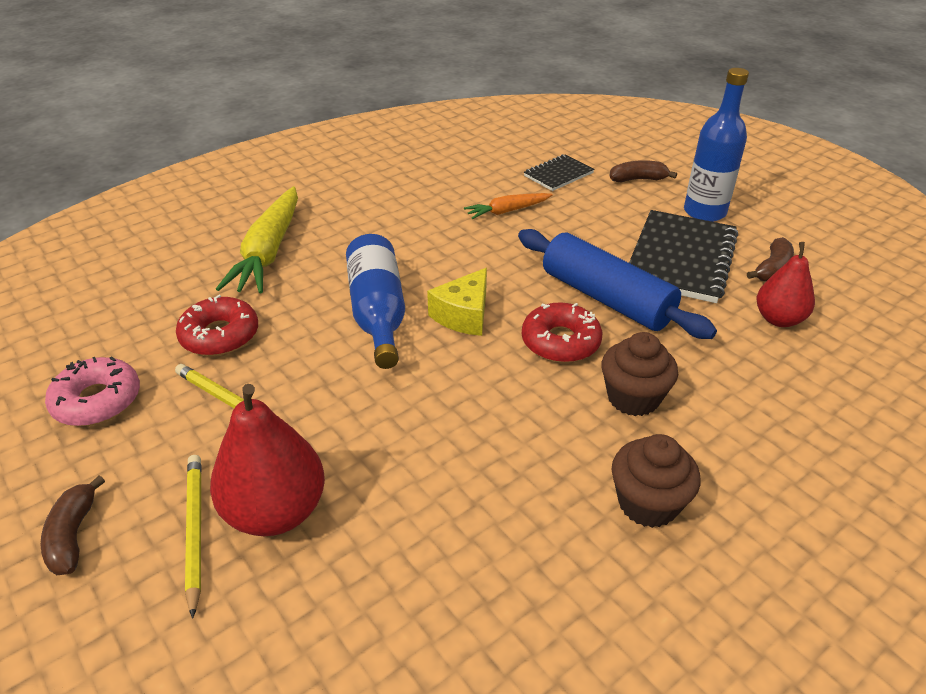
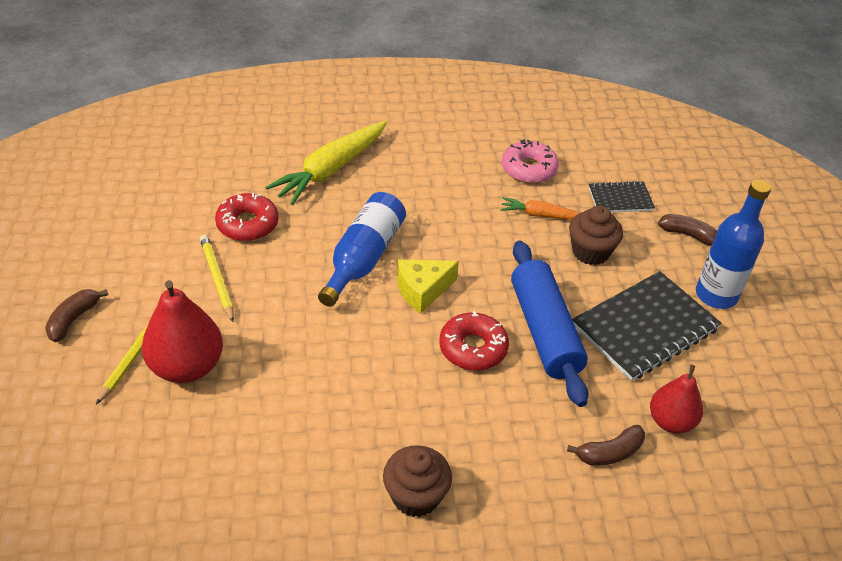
camera: 30 degrees right, 5 degrees up
pink donut [45,356,140,426] -> pink donut moved to [501,139,559,184]
brown cupcake [602,332,678,416] -> brown cupcake moved to [569,206,623,265]
brown banana [747,237,794,281] -> brown banana moved to [567,425,645,466]

